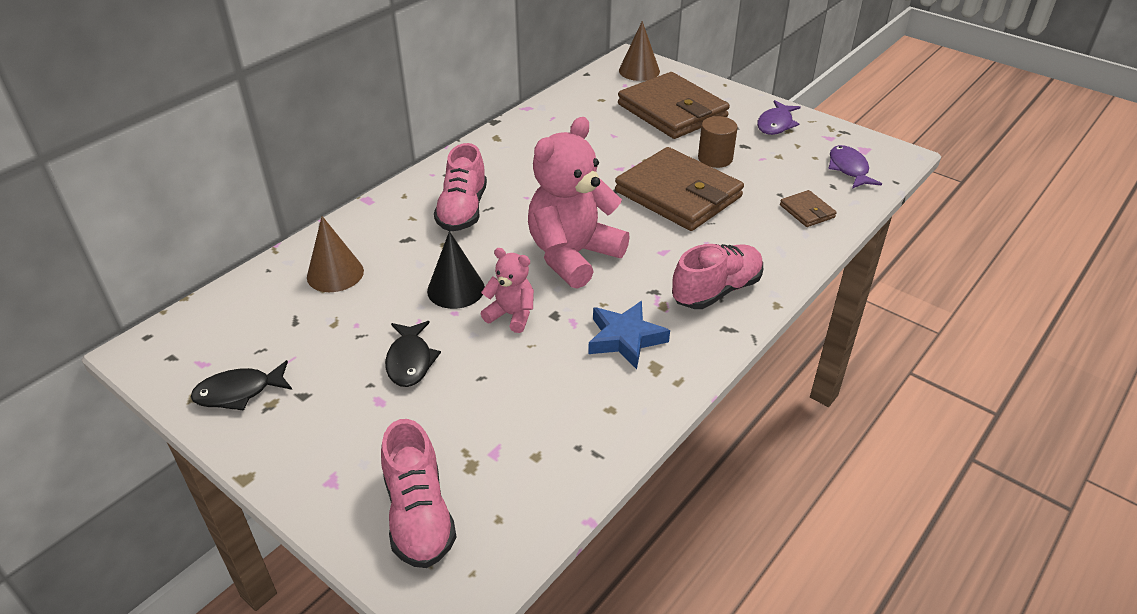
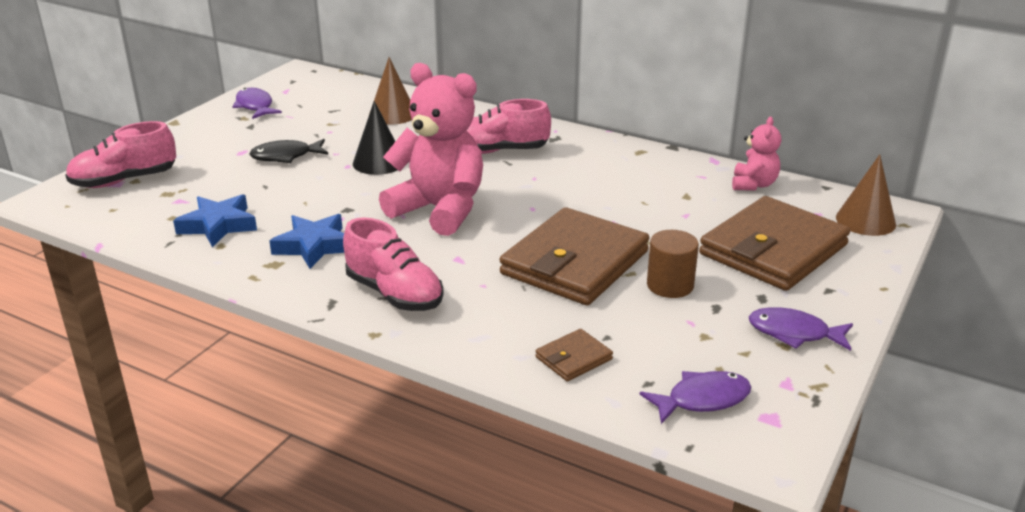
camera: 80 degrees right, 10 degrees down
black fish [191,360,292,411] -> purple fish [232,88,282,119]
pink teddy bear [481,248,534,333] -> pink teddy bear moved to [732,117,781,191]
none -> blue star [173,194,257,247]

